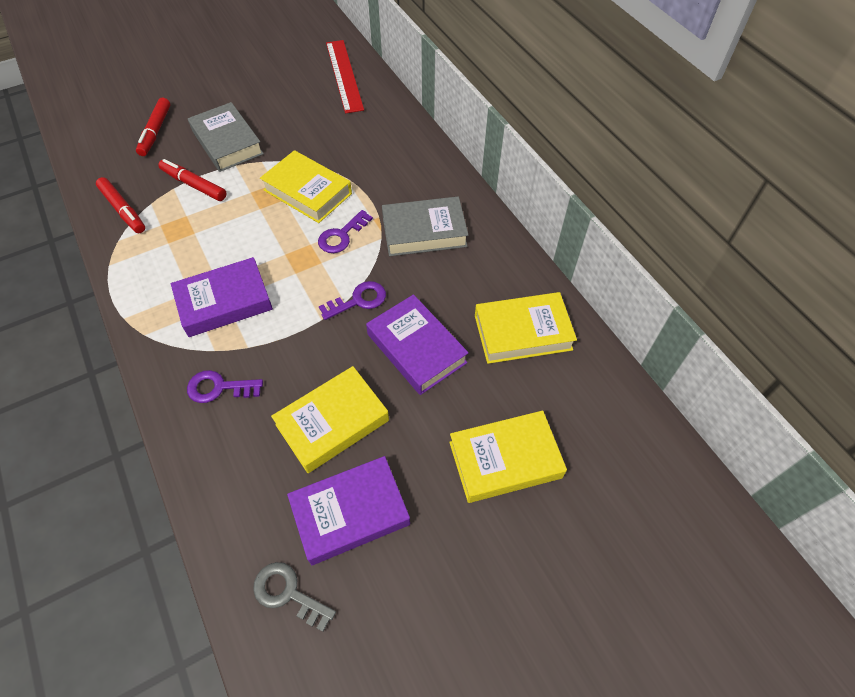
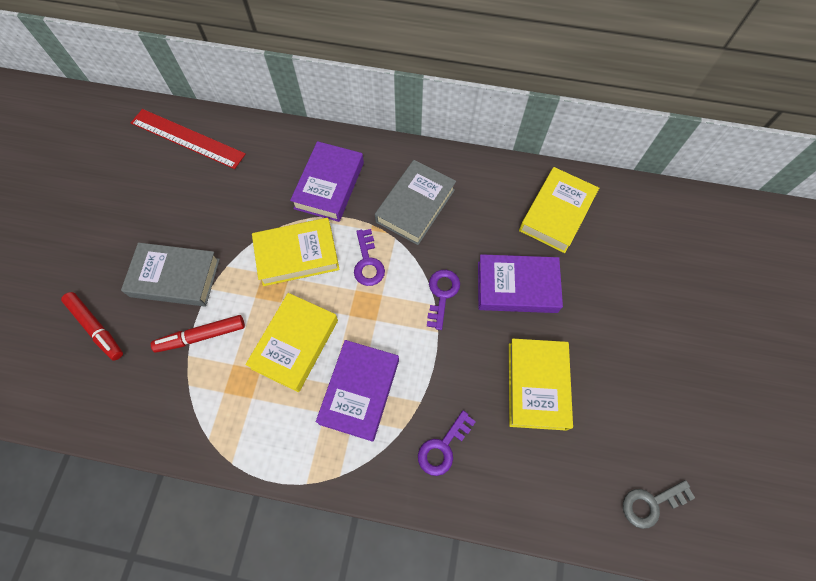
camera: 50 degrees left, 10 degrees up
red marker [96,177,145,233] -> none
purple book [287,456,410,565] -> purple book moved to [290,141,364,222]
yellow book [449,411,567,503] -> yellow book moved to [245,293,338,392]

